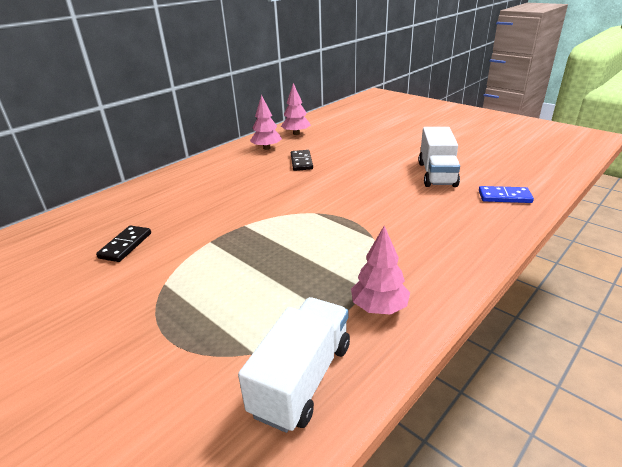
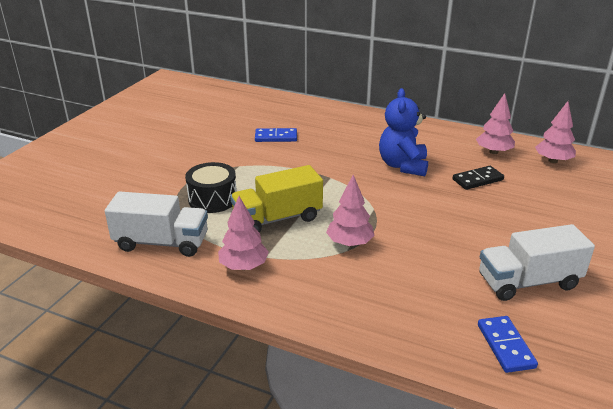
camera: 70 degrees right, 0 degrees up
black domino [96,225,151,262] -> blue domino [255,128,297,142]
none -> black drum [185,162,237,213]
none -> yellow truck [230,165,323,233]
none -> pink tree [326,175,375,247]
none -> blue teddy bear [379,88,428,176]

